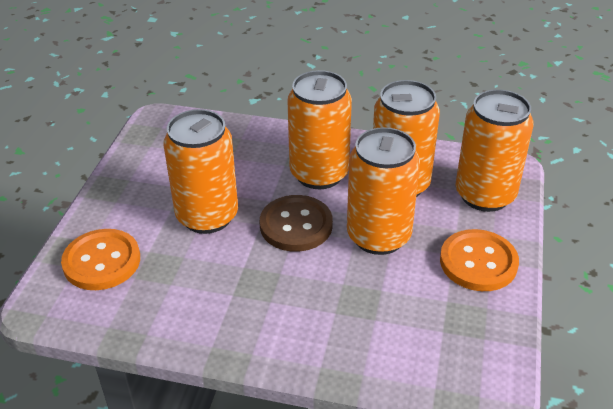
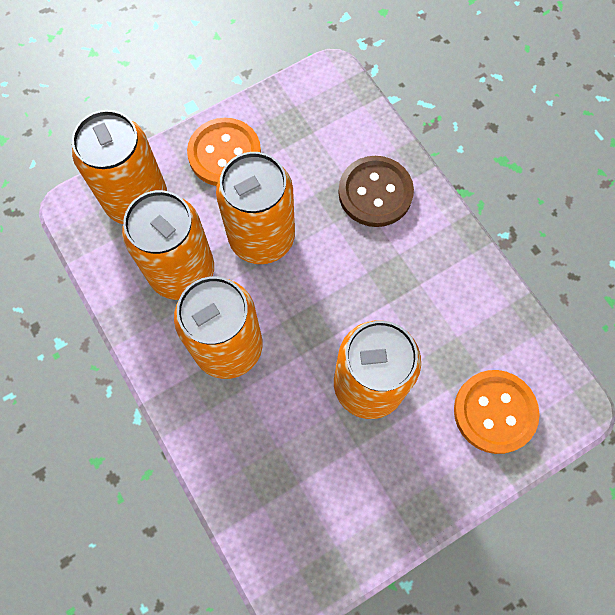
camera: 135 degrees left, 30 degrees up
brown button [260,195,333,252] -> brown button moved to [338,156,414,227]

